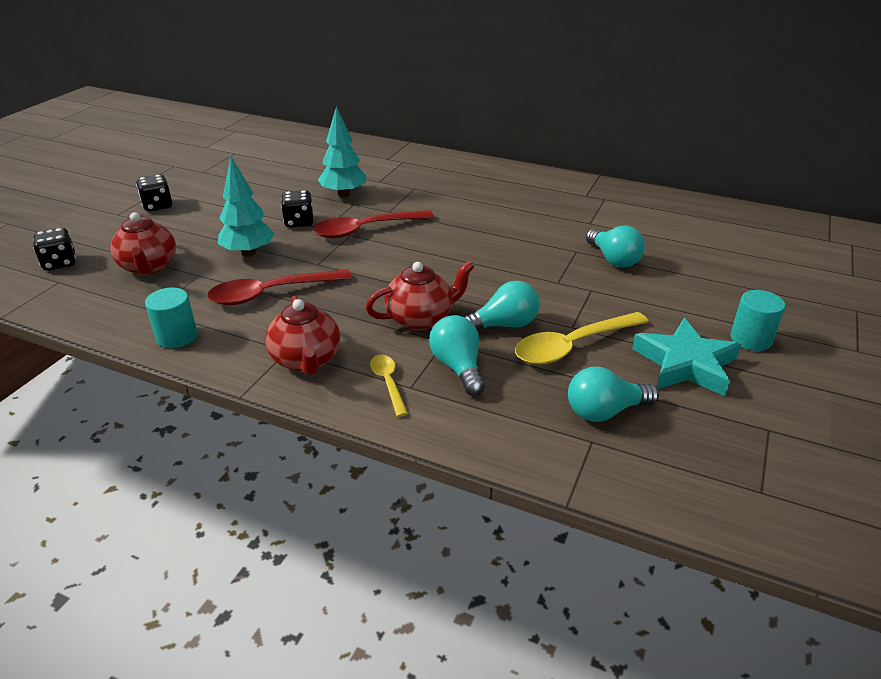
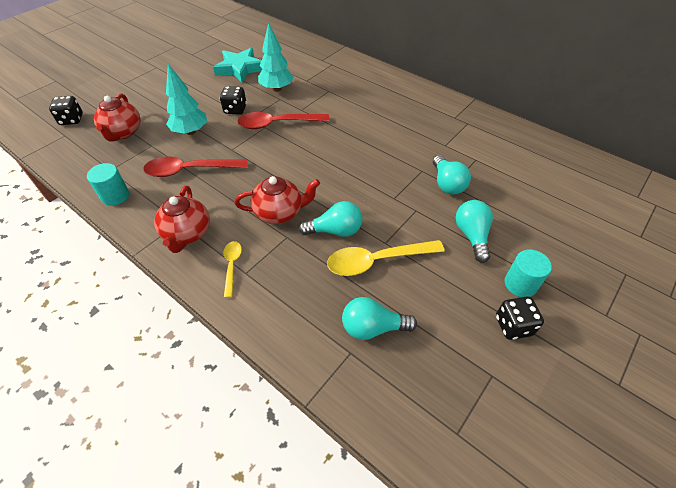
camera: 15 degrees right, 15 degrees up
black dice [136,175,172,212] -> black dice moved to [496,296,544,340]
turquoise light bulb [429,315,485,396] -> turquoise light bulb moved to [456,200,493,263]
turquoise star [632,318,741,396] -> turquoise star moved to [213,48,262,83]

